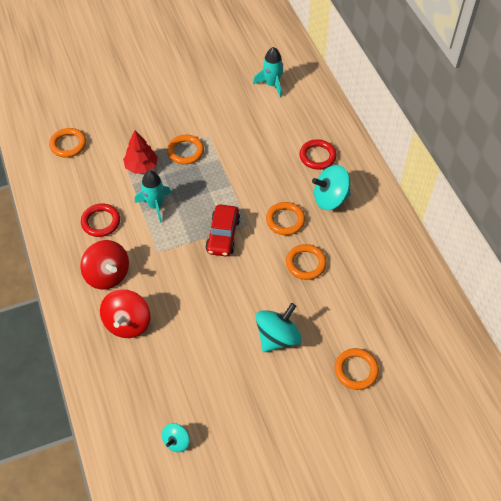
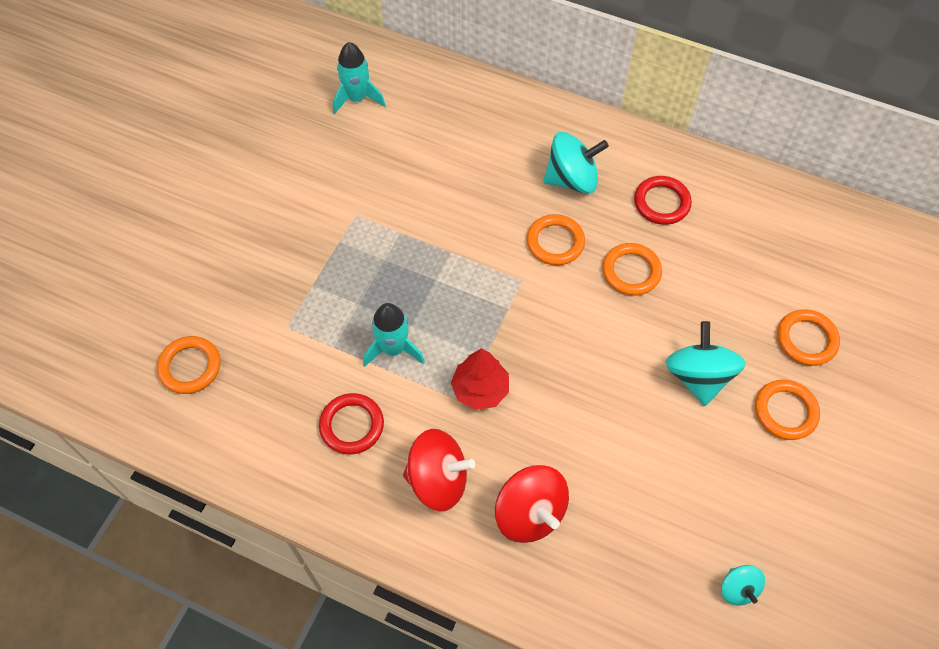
camera: 45 degrees left, 5 degrees up
red tree [123,130,158,174] -> red tree moved to [451,348,509,410]
orange ring [167,135,204,165] -> orange ring moved to [755,380,820,440]
red car [205,205,240,257] -> none
red ring [299,139,337,170] -> red ring moved to [634,176,692,225]
turquoise spinning top [312,165,351,210] -> turquoise spinning top turned 135 degrees counterclockwise [543,132,609,194]

